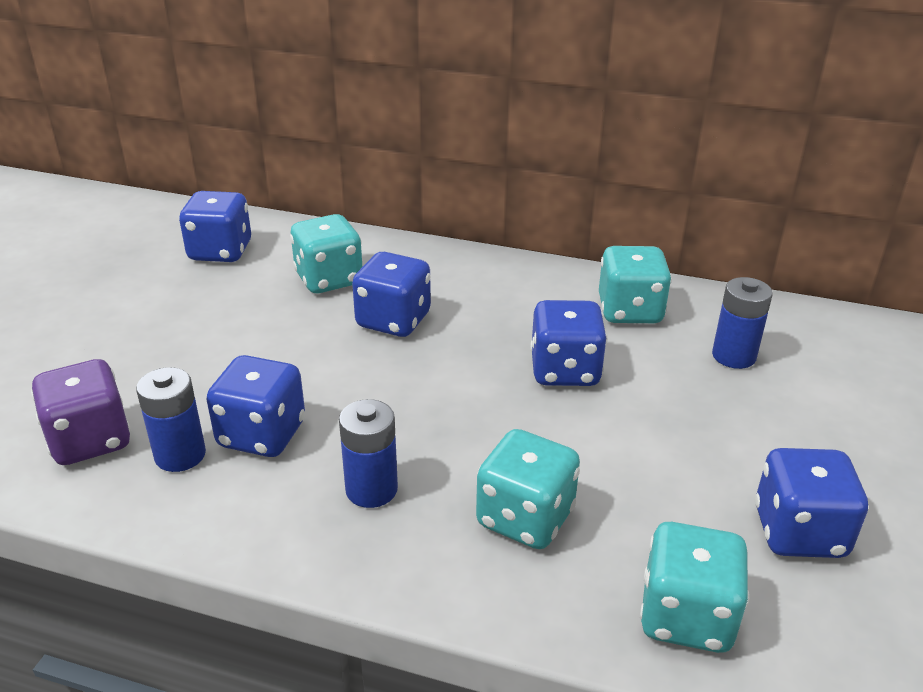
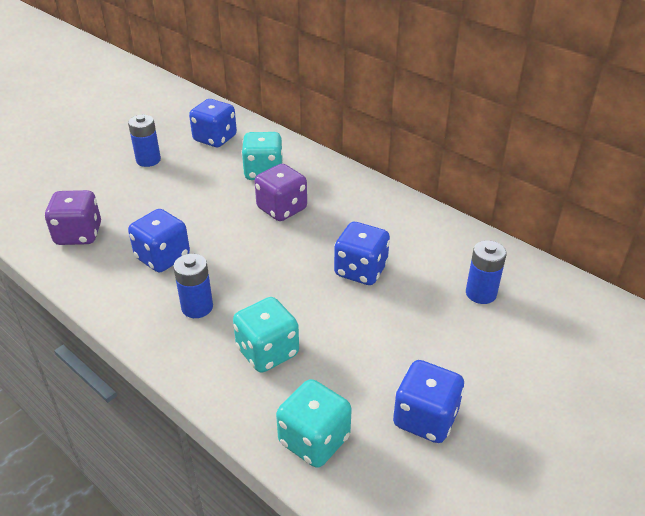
camera: 25 degrees right, 5 degrees up
blue battery [136,367,206,472] -> blue battery moved to [128,115,161,167]
blue dice [352,252,431,337] -> purple dice [255,164,307,221]
turquoise dice [599,246,672,323] -> none

